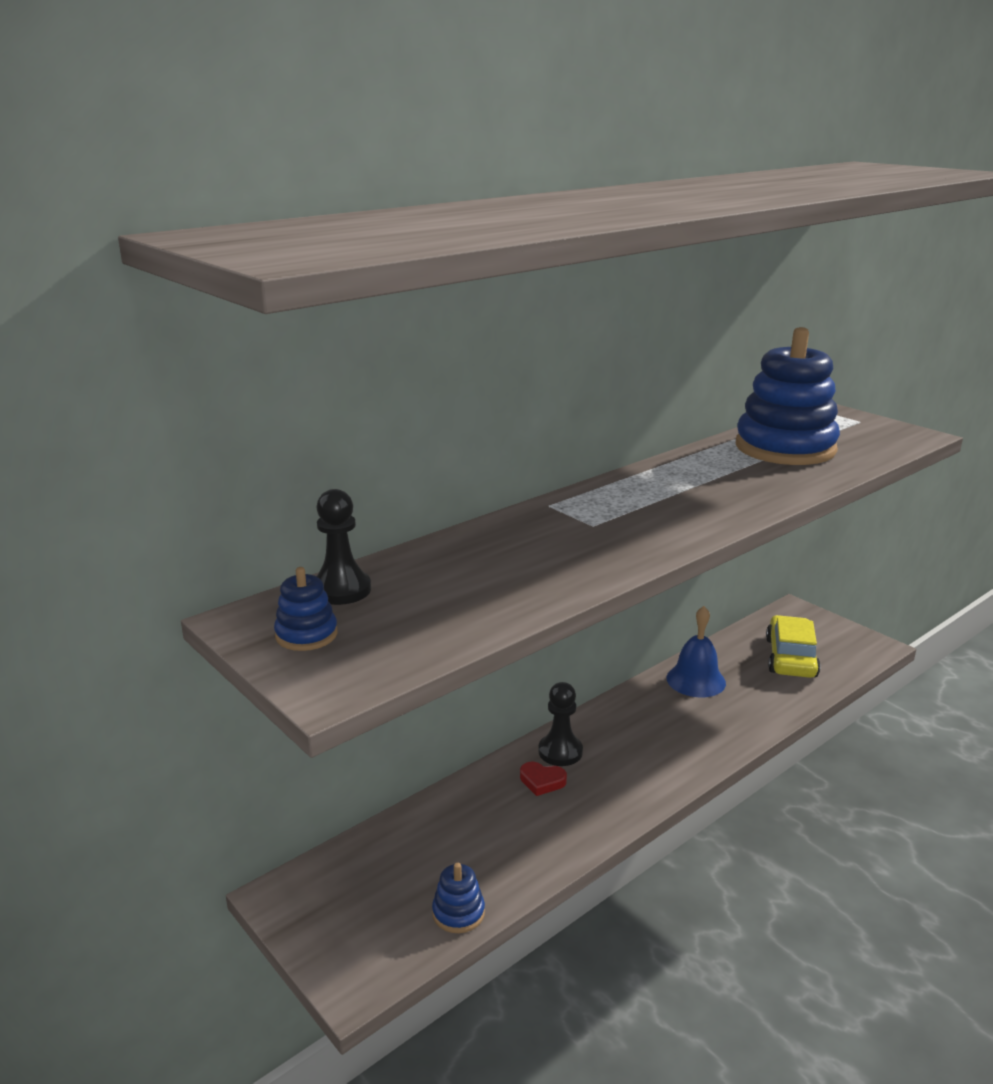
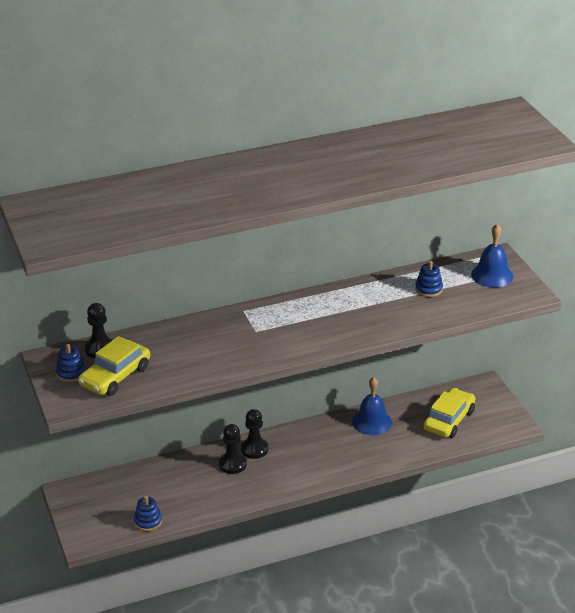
camera: 20 degrees right, 10 degrees up
red heart [520,762,567,796] -> black pawn [219,424,247,474]
blue stacking toy [736,327,840,465] -> blue stacking toy [415,261,443,297], size x0.42
none -> yellow car [78,336,150,396]
none -> blue bell [471,224,513,287]

